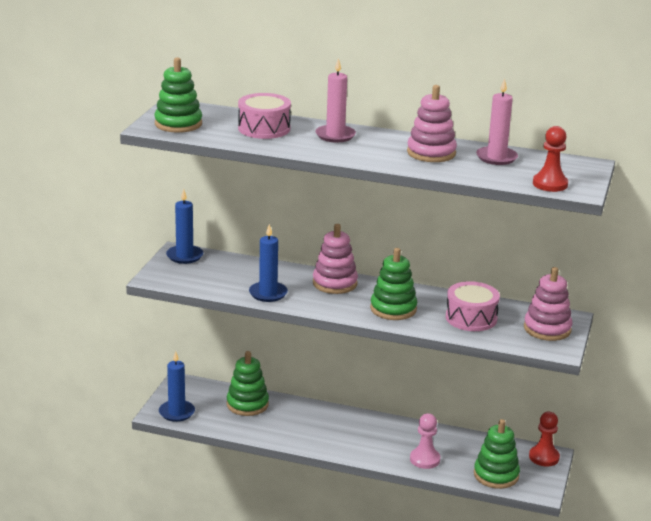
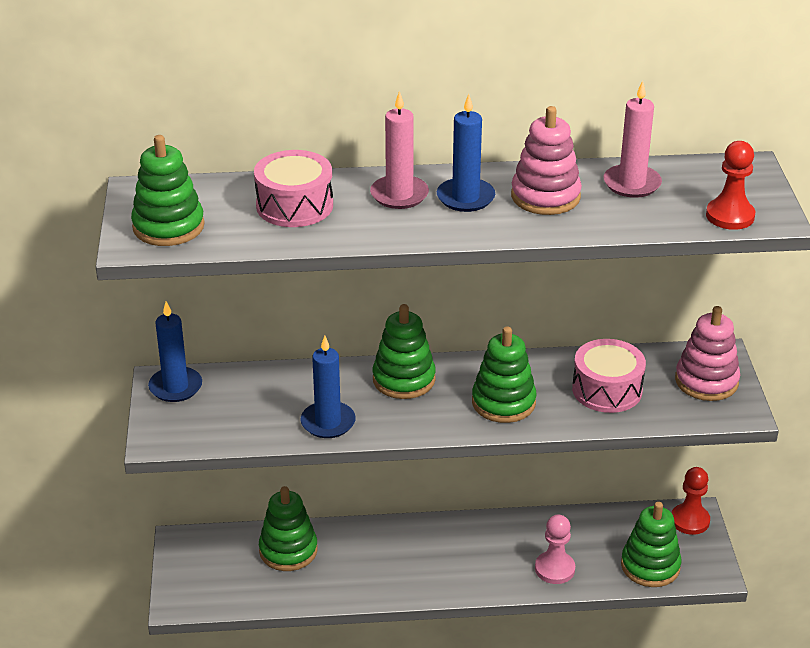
camera: 20 degrees left, 10 degrees up
blue candle [159,351,195,422] -> blue candle moved to [437,94,495,212]
pink stacking toy [313,224,358,294] -> green stacking toy [373,304,436,399]

